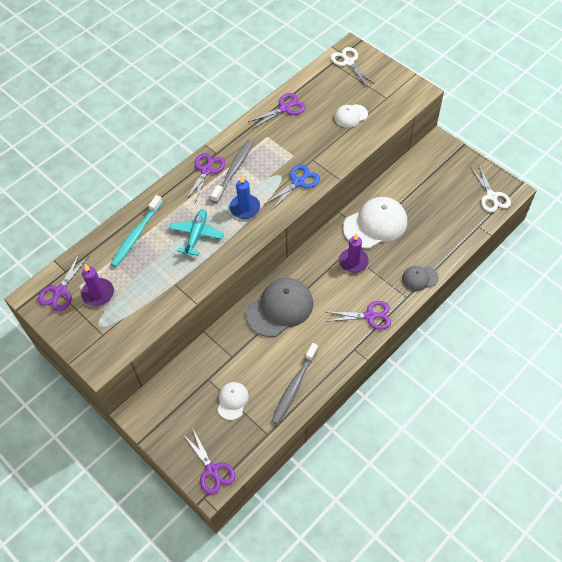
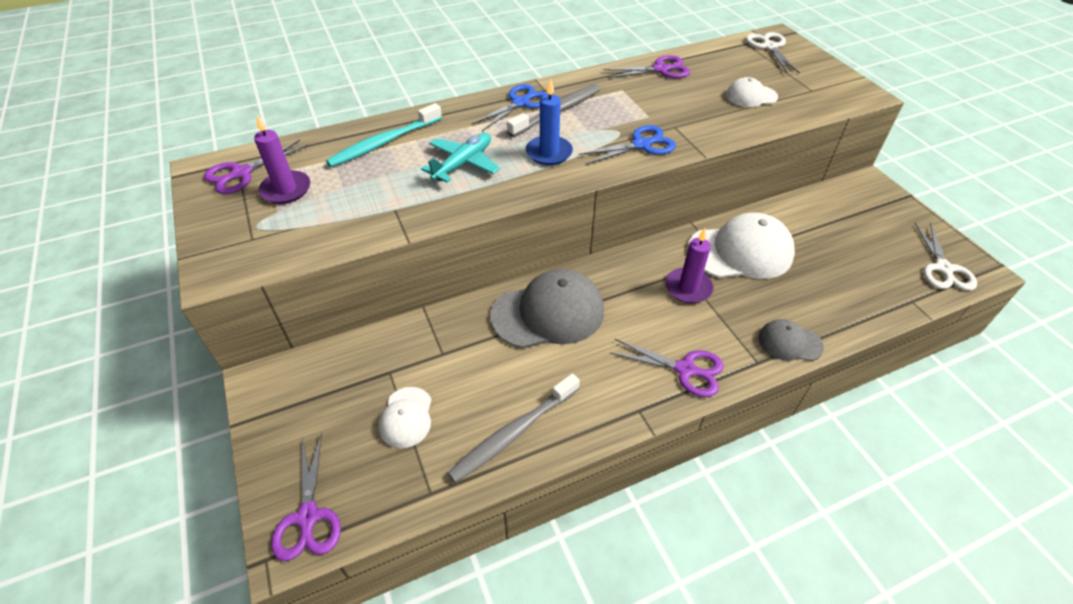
camera: 20 degrees right, 10 degrees down
purple scissors [185,153,225,205] -> blue scissors [471,84,548,131]
white cap [218,382,249,420] -> white cap turned 150 degrees clockwise [379,387,431,448]

